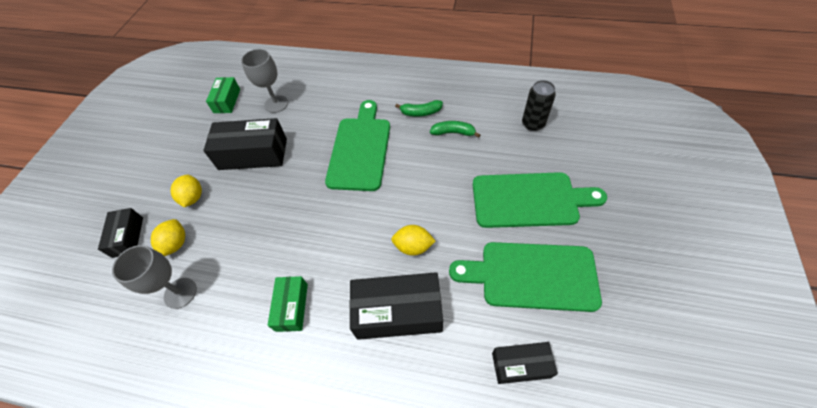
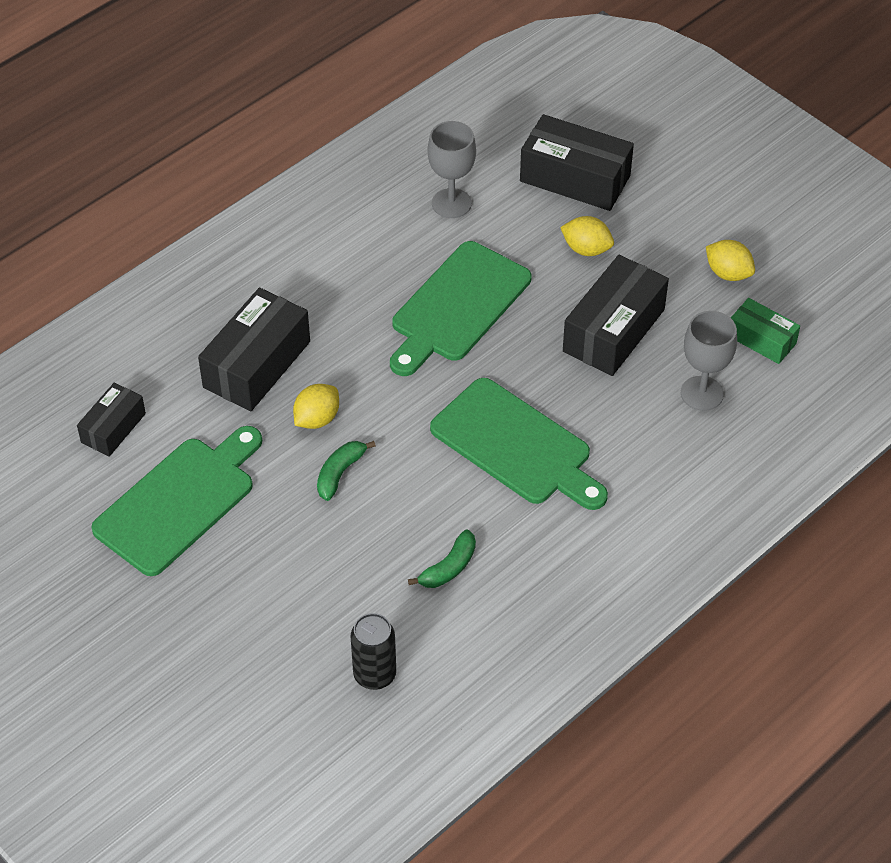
camera: 120 degrees right, 5 degrees down
black box [98,208,143,258] -> black box [520,114,634,211], size x1.72
yellow lemon [151,219,185,256] -> yellow lemon moved to [706,240,755,281]
green box [268,276,308,332] -> none
green banana [395,100,443,117] -> green banana moved to [317,441,376,501]
green cutting board [473,172,607,228] -> green cutting board moved to [390,241,532,376]

